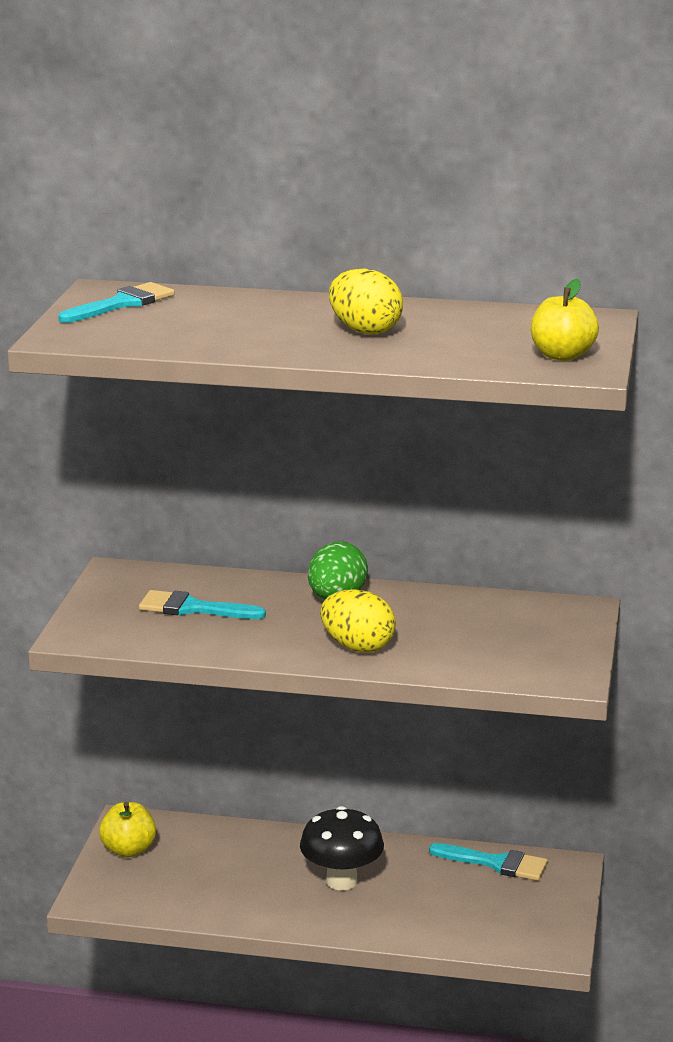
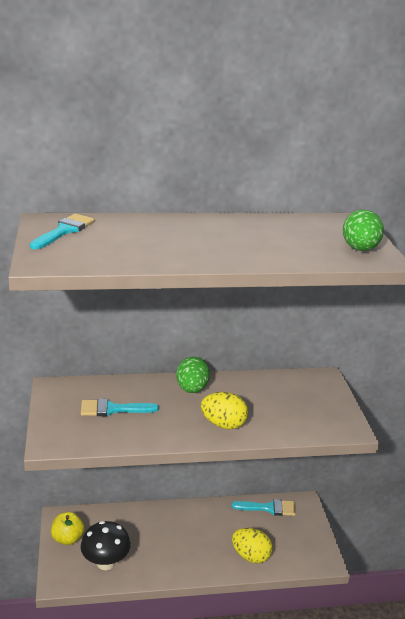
camera: 20 degrees left, 5 degrees up
black mushroom [300,806,384,890] -> black mushroom moved to [81,521,131,570]
yellow egg [329,269,403,335] -> yellow egg moved to [232,528,273,563]
yellow apple [531,279,599,361] -> green egg [343,210,384,251]

